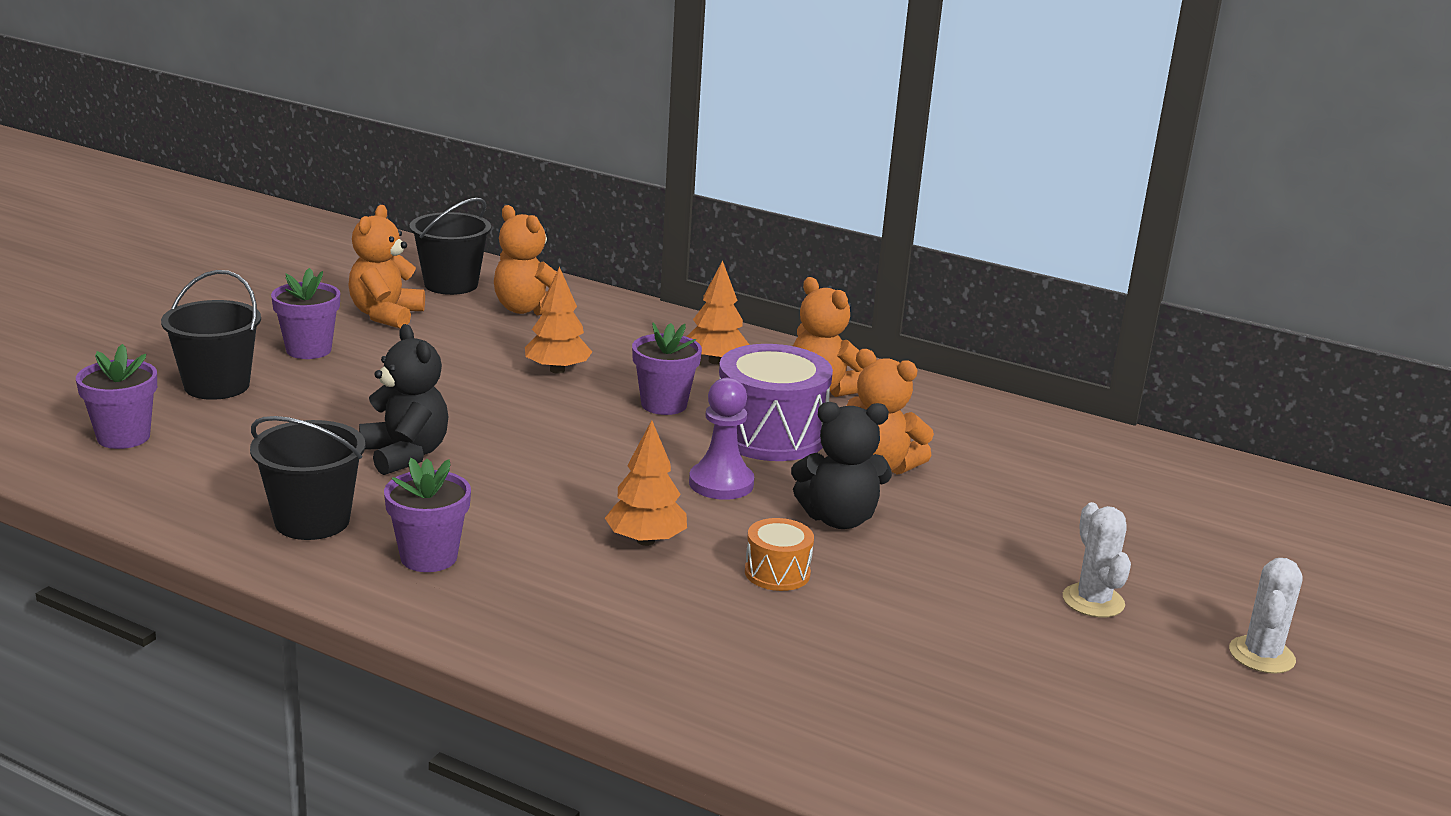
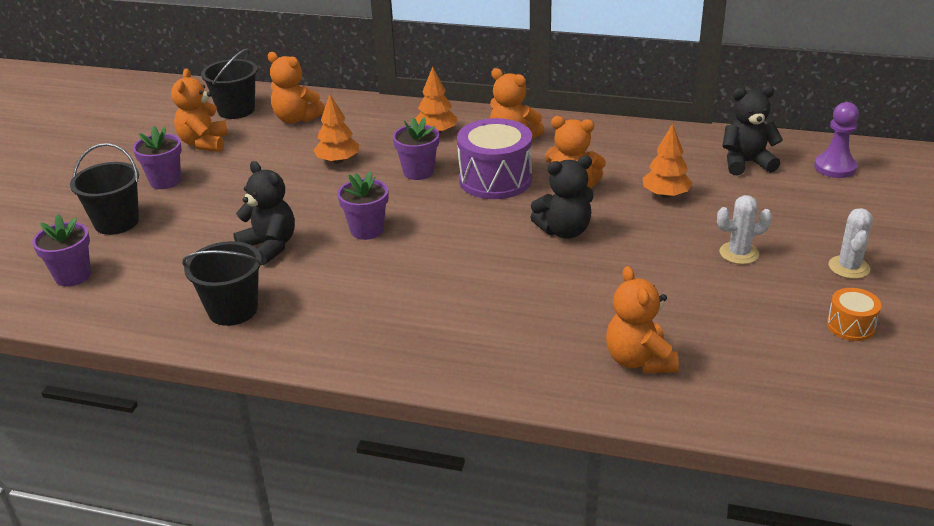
camera: 10 degrees left, 10 degrees up
purple flower pot [384,458,471,572] -> purple flower pot moved to [337,171,388,240]
orange tree [605,420,687,546] -> orange tree moved to [643,124,692,198]
purple pawn [689,377,754,500] -> purple pawn moved to [814,102,859,178]
orange drum [745,518,814,591] -> orange drum moved to [827,288,881,341]
white cactus [1063,502,1131,617] -> white cactus turned 75 degrees counterclockwise [717,195,772,264]
none -> orange teddy bear [606,266,679,373]
none -> black teddy bear [722,85,783,175]

